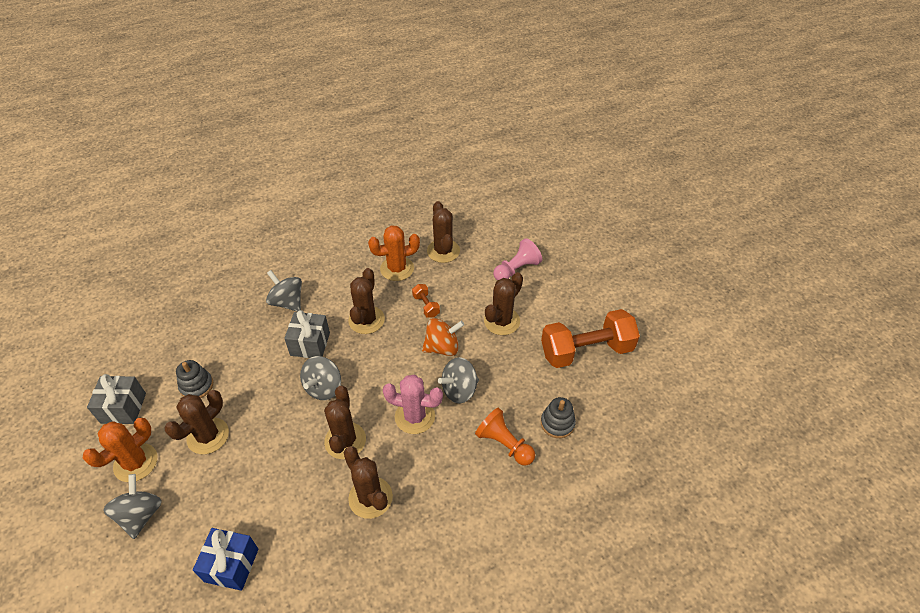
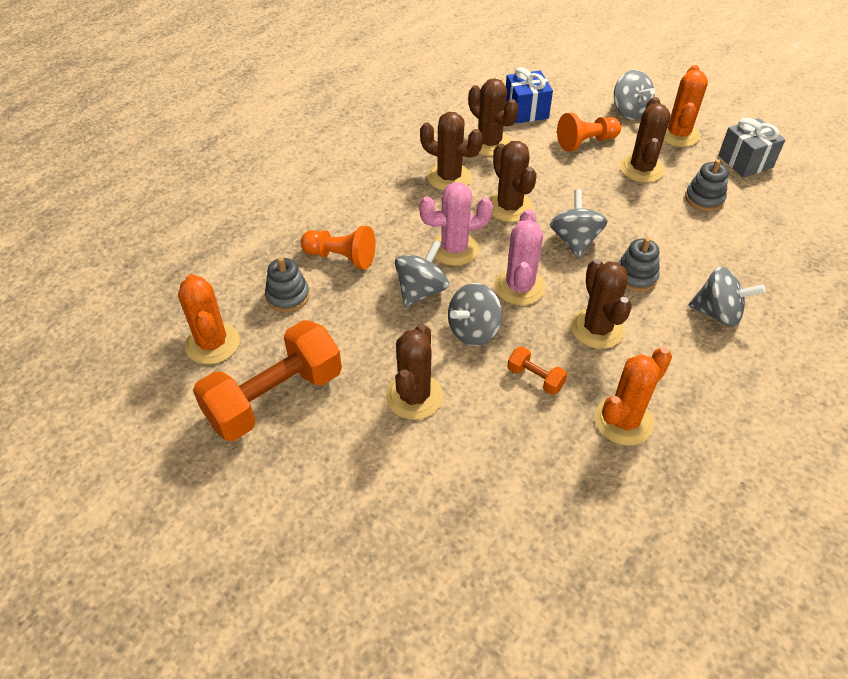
camera: 155 degrees right, 0 degrees up
grey gift [284,310,330,358] -> grey stacking toy [618,237,660,292]
orange spinning top [422,318,464,356] -> grey spinning top [448,283,502,346]
brown cactus [427,201,460,263] -> brown cactus moved to [469,78,519,156]
pink pawn [493,238,542,280] -> none
none -> orange cactus [178,274,240,364]
none -> pink cactus [494,209,546,305]
none -> orange pawn [557,113,621,151]

